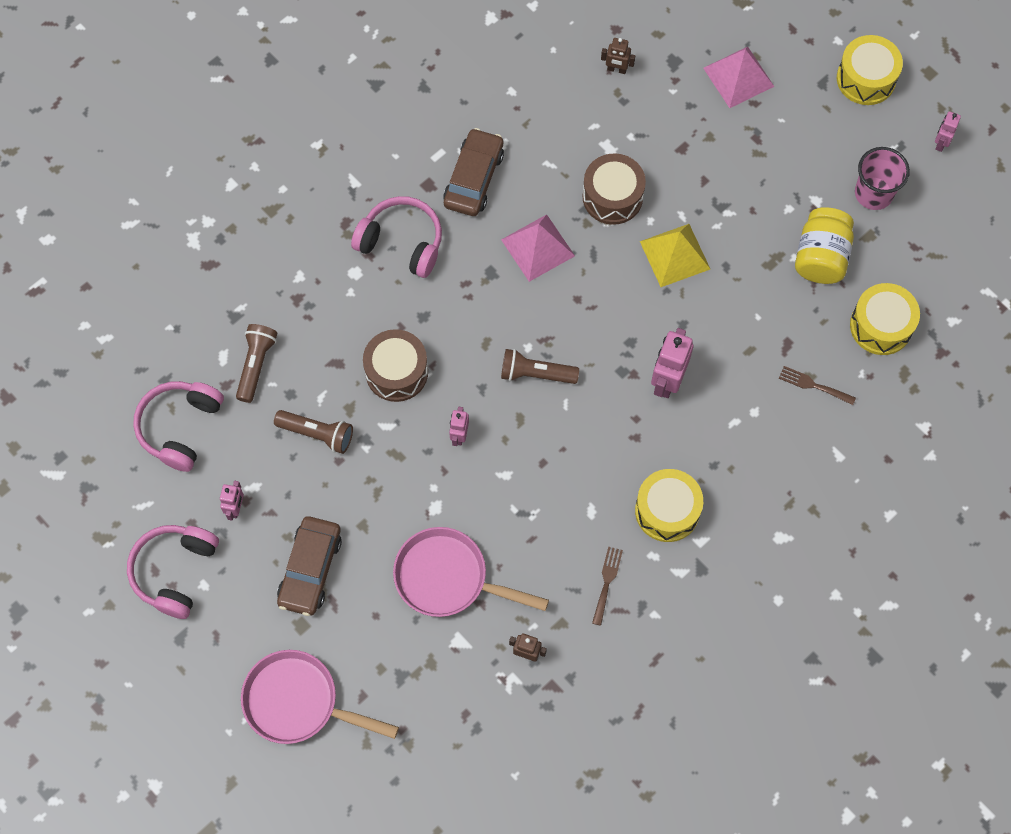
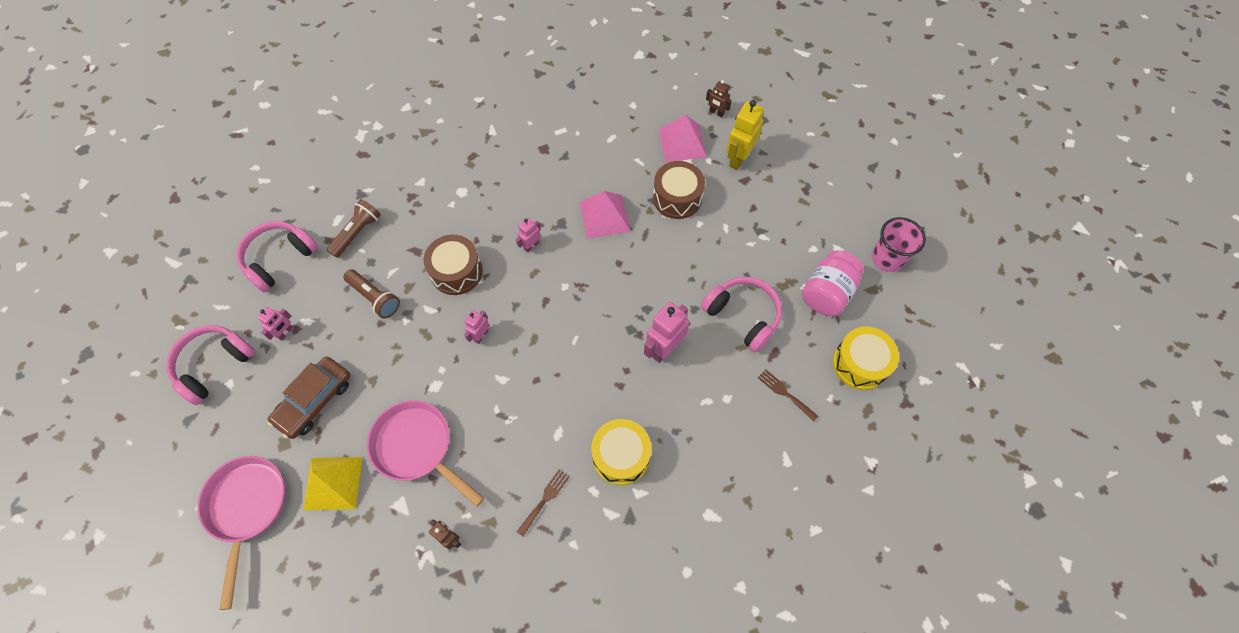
camera: 20 degrees right, 5 degrees down
pink pan [241,650,399,744] -> pink pan turned 45 degrees clockwise [197,456,286,610]
pink headphones [351,196,442,278] -> pink headphones moved to [701,277,782,352]
brown car [443,128,504,216] -> none
brown flashlight [501,349,579,384] -> none
yellow pyramid [640,224,710,287] -> yellow pyramid moved to [303,457,362,510]
pink pyramid [703,47,774,108] -> pink pyramid moved to [659,115,707,162]
yellow jar [795,207,854,284] -> pink jar [802,250,864,316]
yellow drum [837,35,903,105] -> none
pink robot [935,111,961,152] -> pink robot moved to [516,218,541,253]
none -> yellow robot [727,100,764,170]

